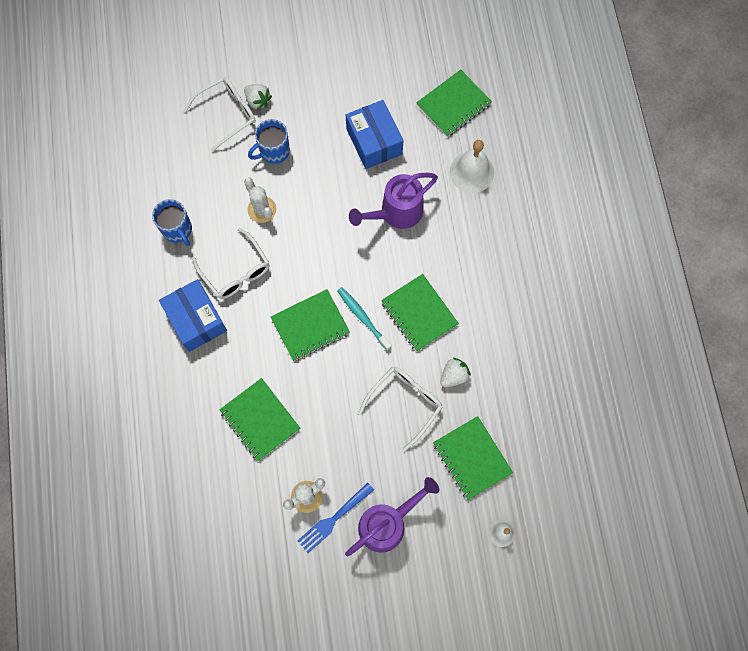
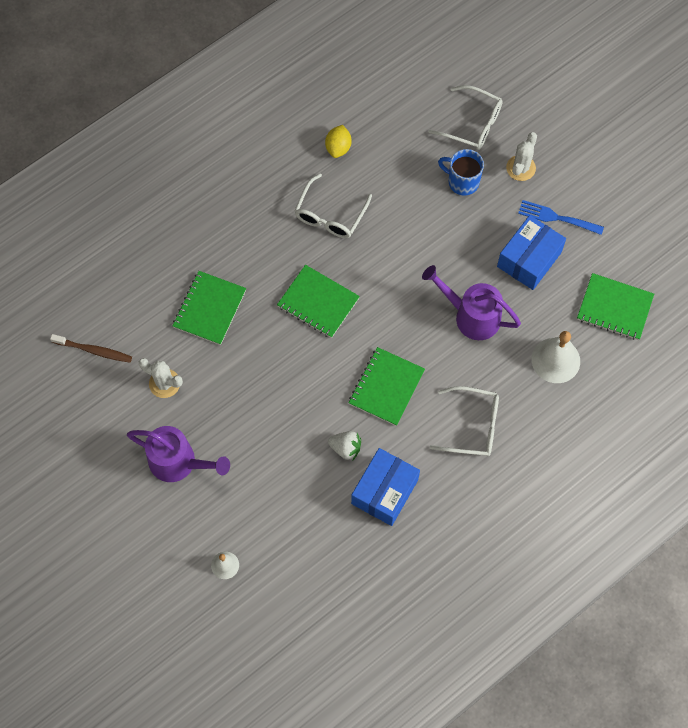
camera: 60 degrees right, 5 degrees down
blue mug [152,199,192,246] -> yellow lemon [325,125,351,158]
blue box [159,279,227,352] -> blue box moved to [351,448,420,526]
white strawberry [244,84,272,110] -> none
white cactus [244,177,276,223] -> white cactus moved to [506,132,537,181]
blue fork [297,483,374,553] -> blue fork moved to [518,200,604,235]
turquoise toothbrush [337,287,392,351] -> none
white glasses [358,367,443,451] -> white glasses moved to [429,386,499,456]
green notebook [433,416,513,500] -> none
none -> brown toothbrush [50,334,132,363]

